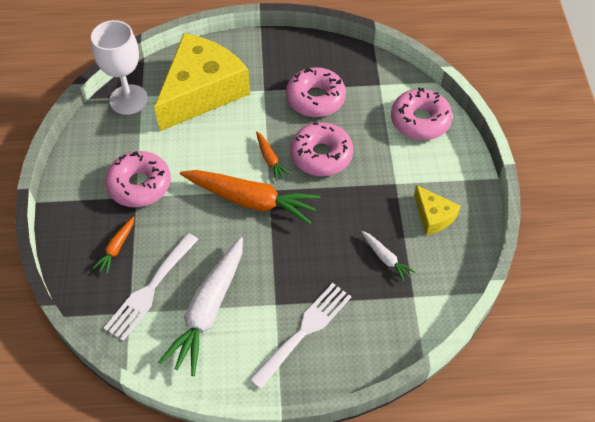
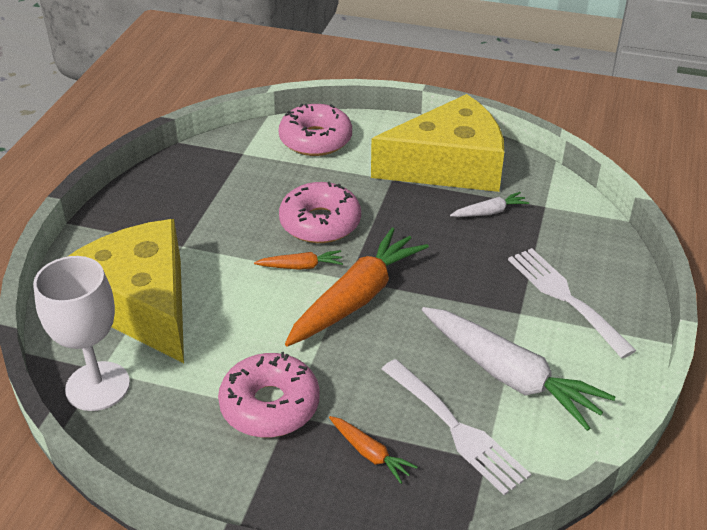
camera: 70 degrees left, 15 degrees down
pink donut [286,67,346,117] -> none
yellow cheese [414,185,461,235] -> yellow cheese [371,94,504,192], size x2.24

